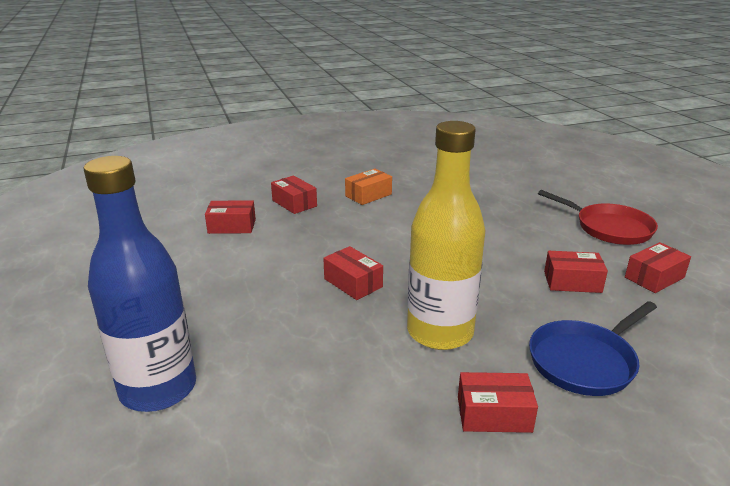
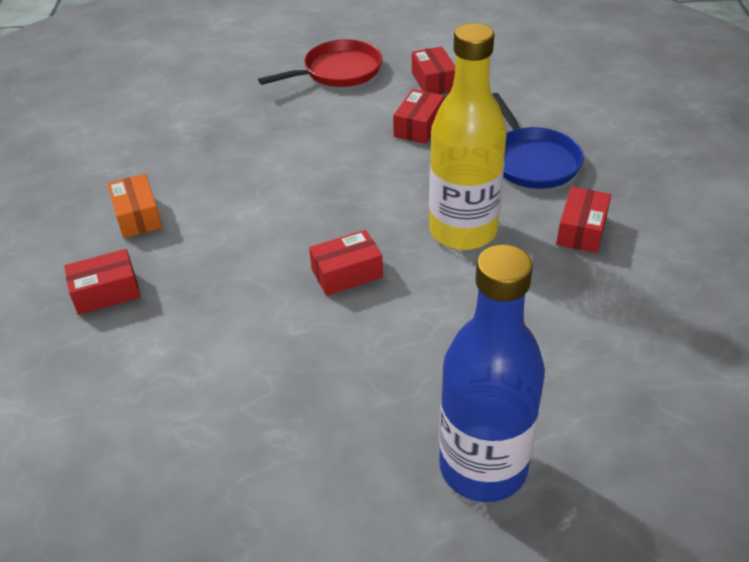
camera: 70 degrees left, 15 degrees up
red box [205,200,256,234] -> none

